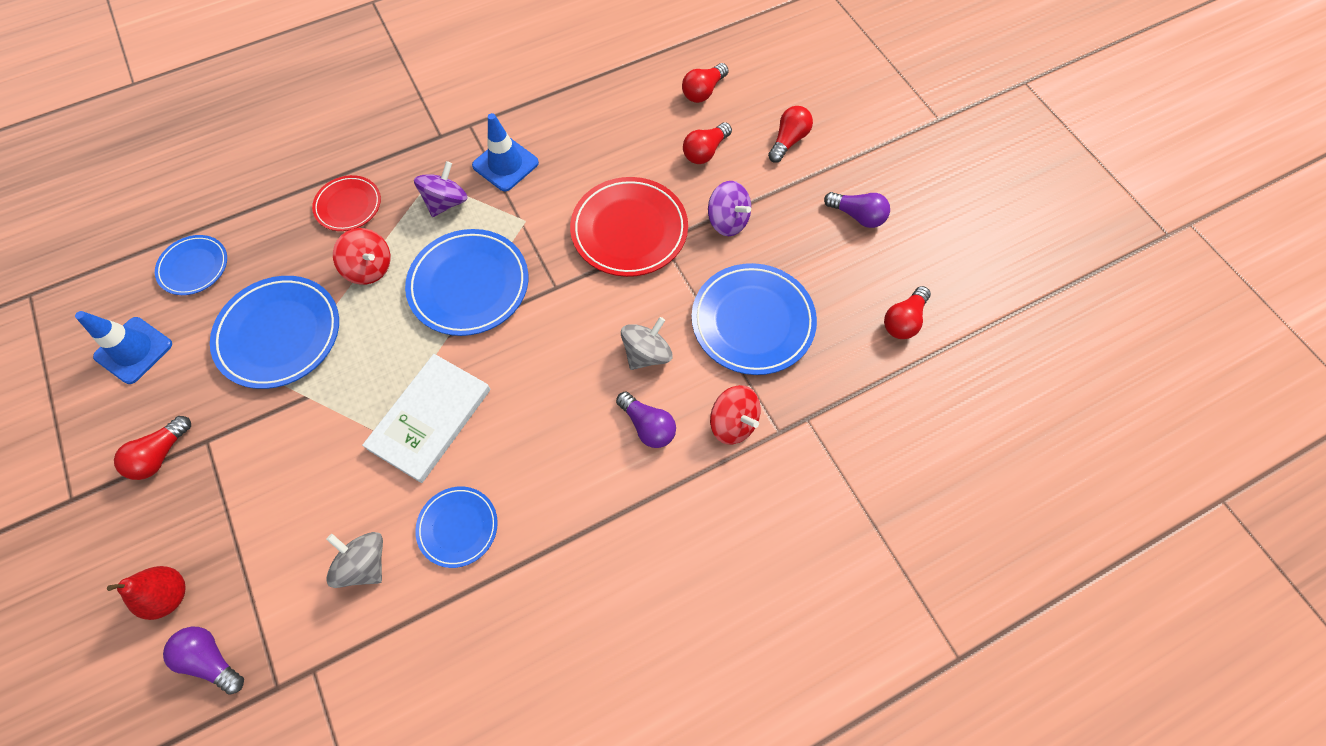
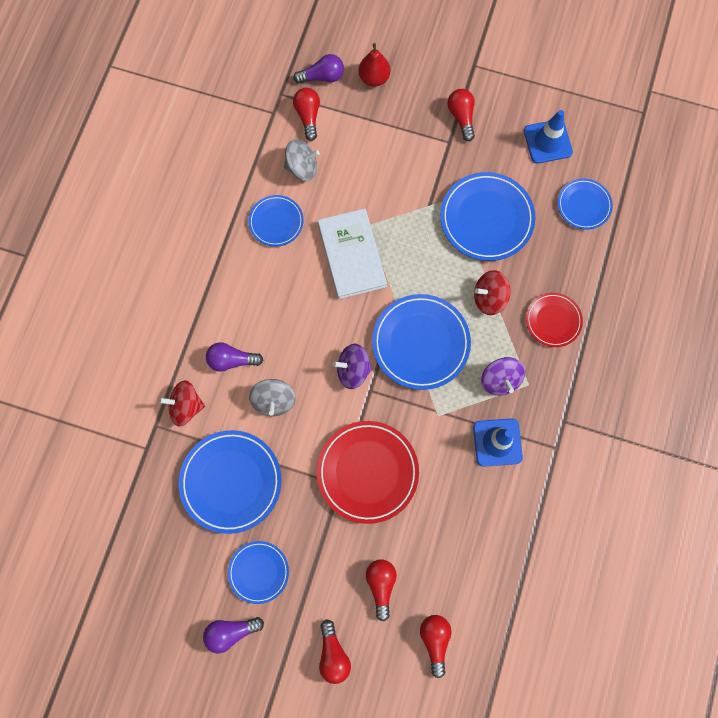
camera: 135 degrees right, 10 degrees up
purple spinning top [708,181,751,236] -> purple spinning top moved to [333,344,373,389]
red light bulb [884,286,931,339] -> red light bulb moved to [293,88,320,141]
none -> blue plate [228,541,289,604]

